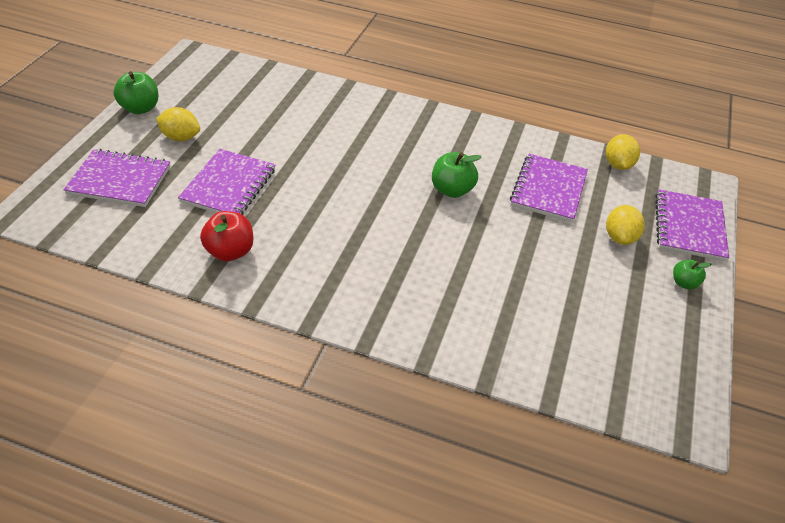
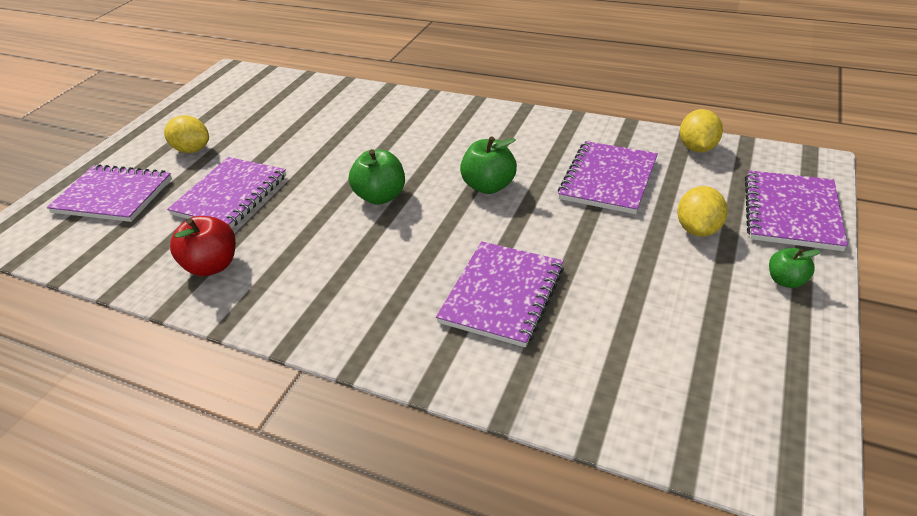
camera: 10 degrees right, 5 degrees down
green apple [113,71,158,114] -> green apple moved to [349,149,405,205]
none -> purple notebook [436,241,564,347]

